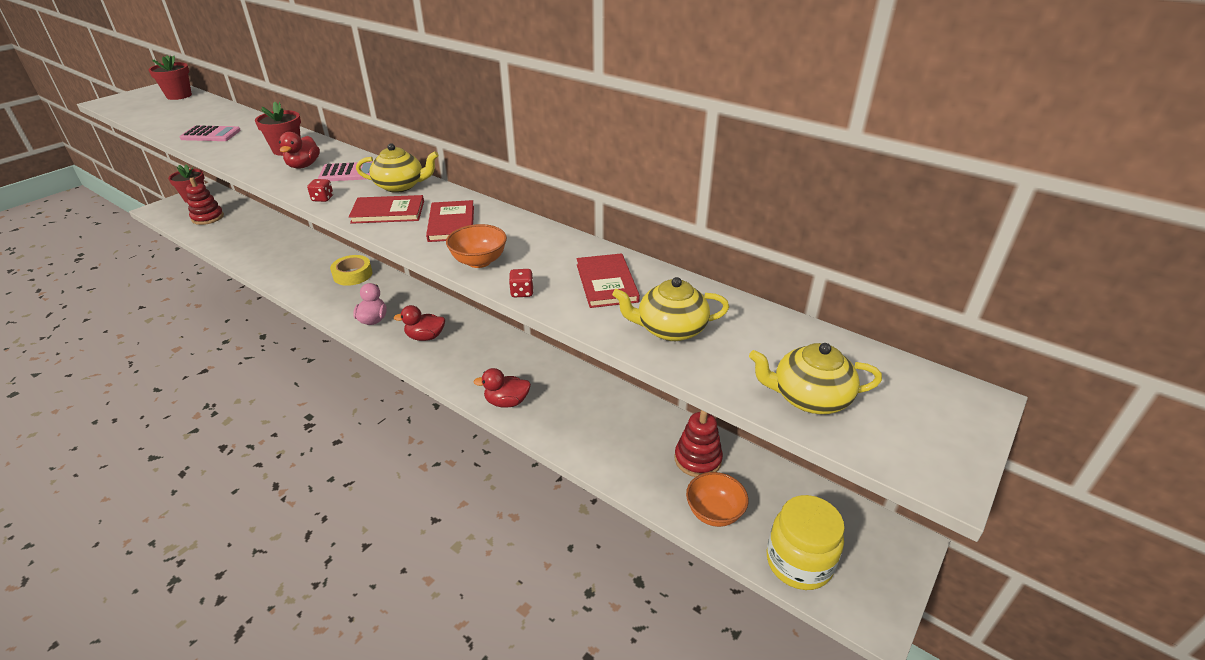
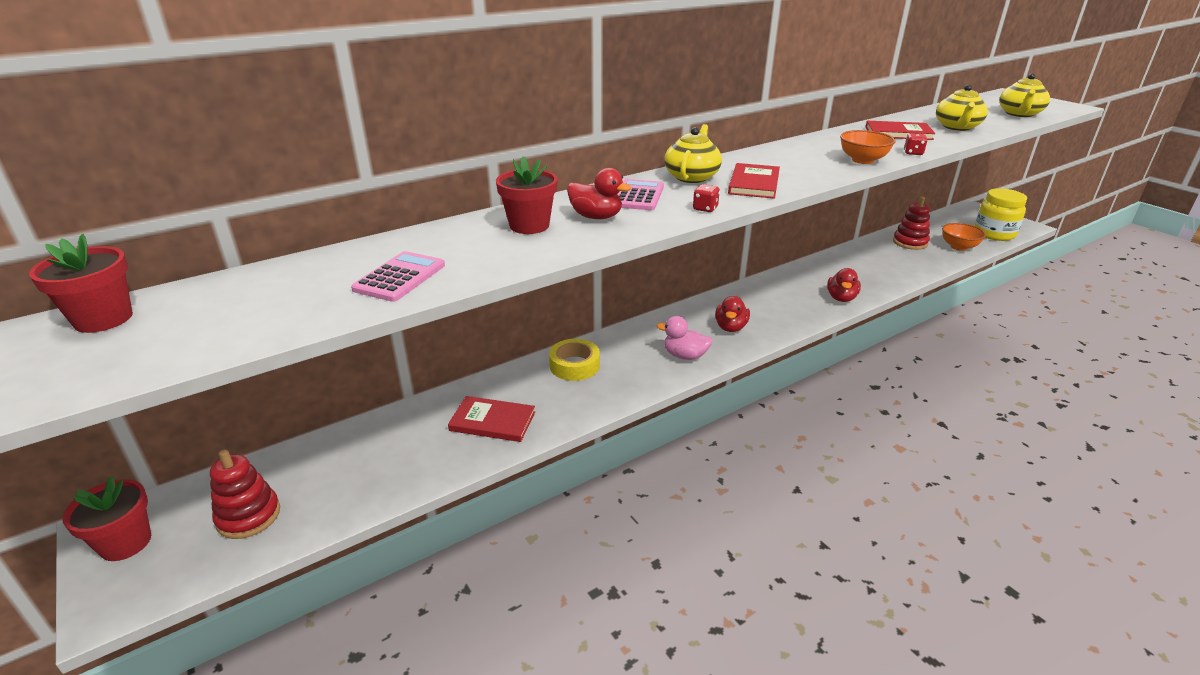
camera: 70 degrees left, 5 degrees down
red book [426,200,474,242] -> red book moved to [448,396,535,442]

